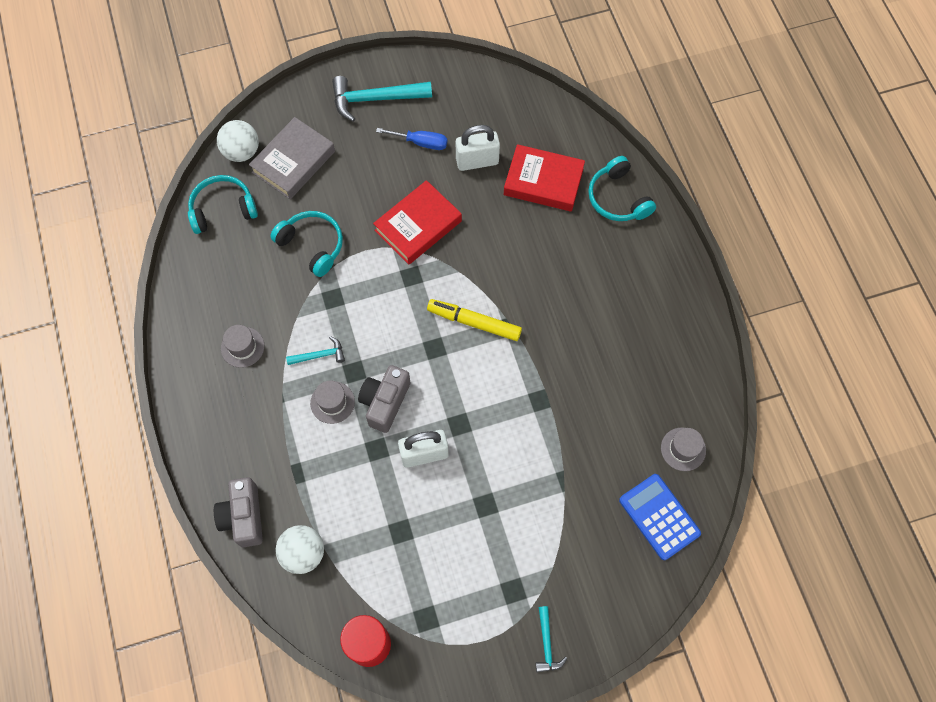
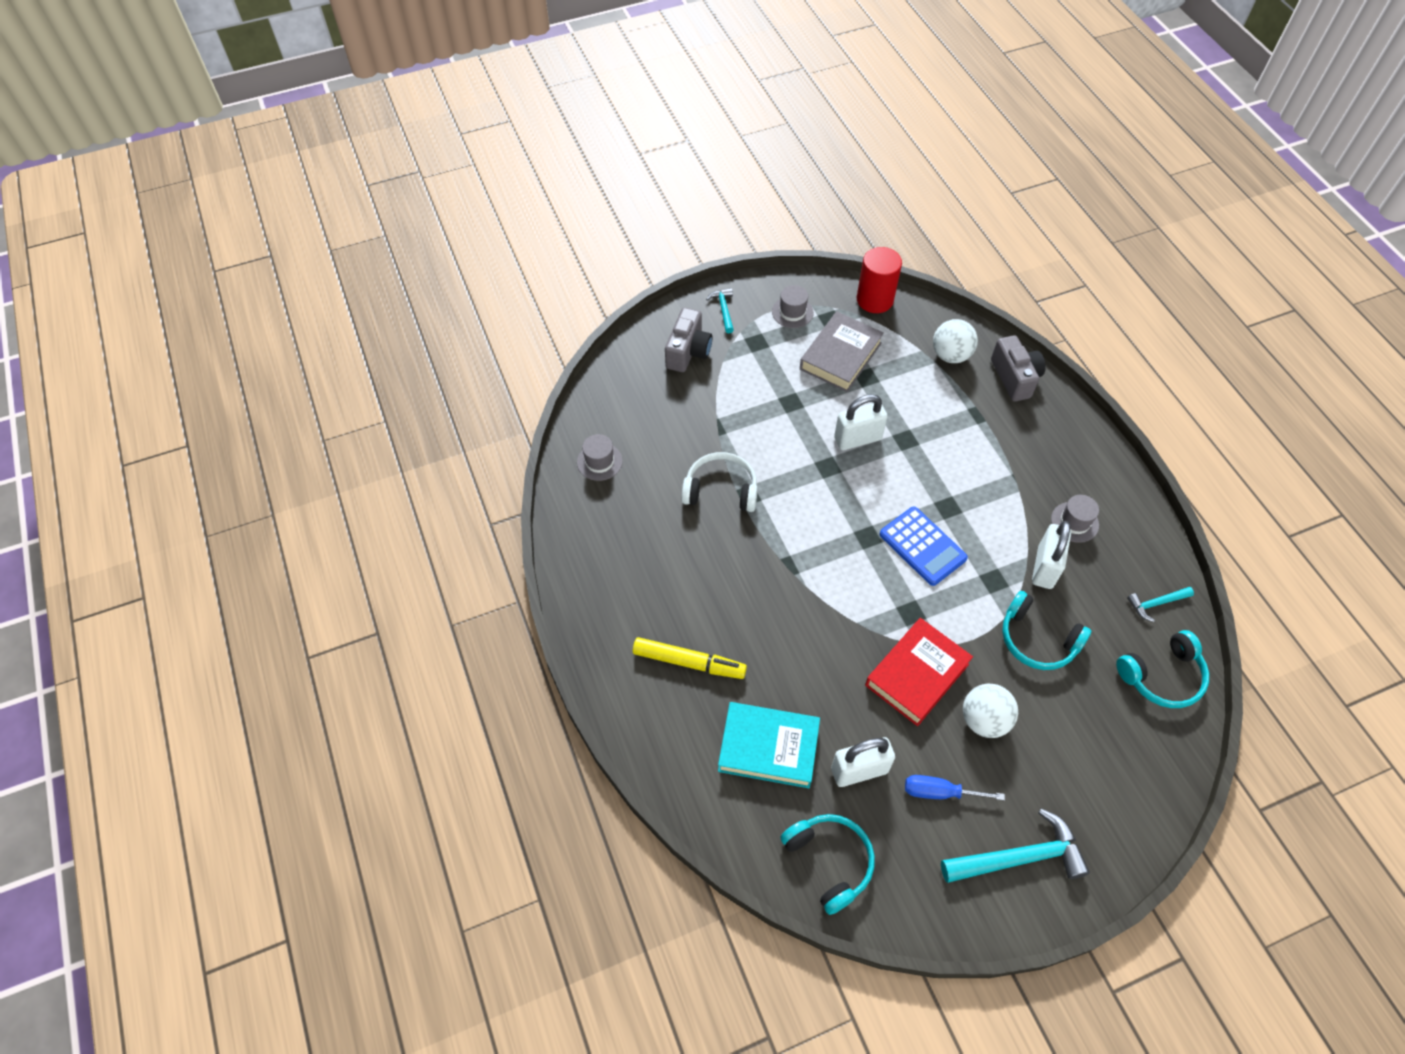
camera: 175 degrees right, 10 degrees down
white ball [217,120,259,162] -> white ball moved to [963,684,1018,738]
grey book [249,117,335,199] -> grey book moved to [800,311,884,392]
turquoise hammer [286,336,345,365] -> turquoise hammer moved to [1127,587,1194,622]
grey hat [310,380,355,424] -> grey hat moved to [772,285,814,328]
grey camera [358,365,411,433] -> grey camera moved to [665,308,712,372]
yellow marker [427,299,522,341] -> yellow marker moved to [633,637,747,679]
red book [504,144,585,212] -> turquoise book [718,702,820,788]
turquoise headphones [588,156,656,221] -> turquoise headphones moved to [780,814,875,915]
blue calculator [619,474,701,560] -> blue calculator moved to [880,507,968,586]
none -> white headphones [681,452,758,512]
none -> white padlock [1032,521,1071,589]

